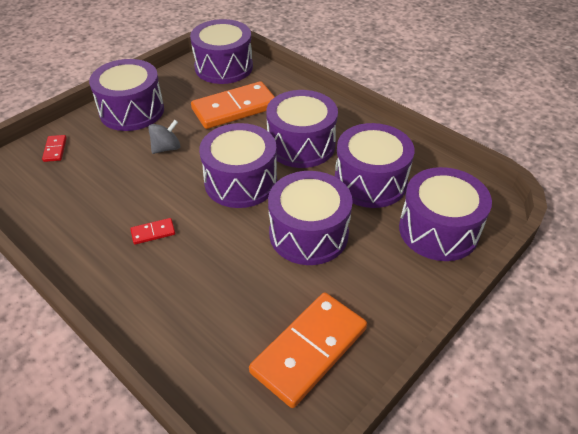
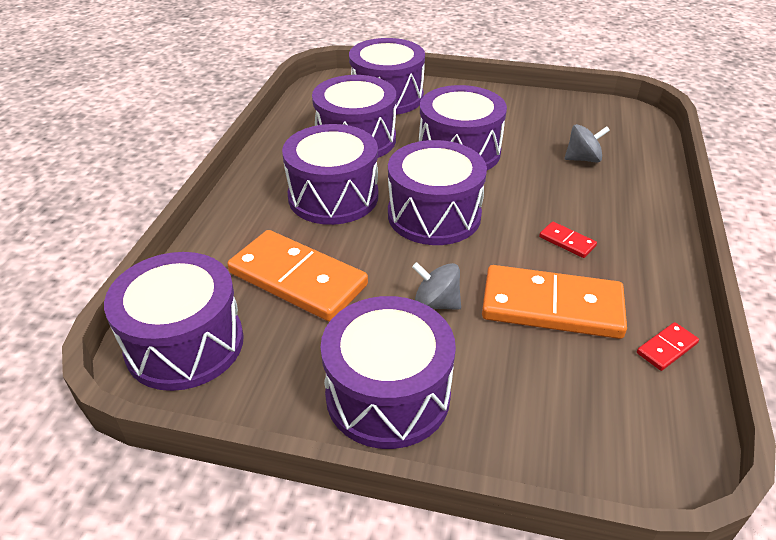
camera: 120 degrees left, 5 degrees down
red domino [42,135,67,162] -> red domino moved to [637,322,699,371]
orange domino [249,292,367,408] -> orange domino moved to [482,265,627,339]
none -> grey spinning top [565,124,610,163]

